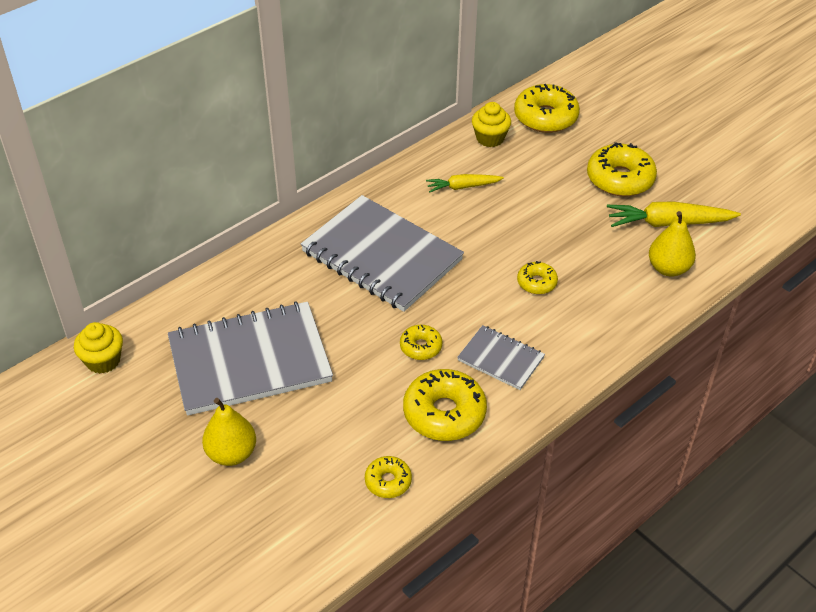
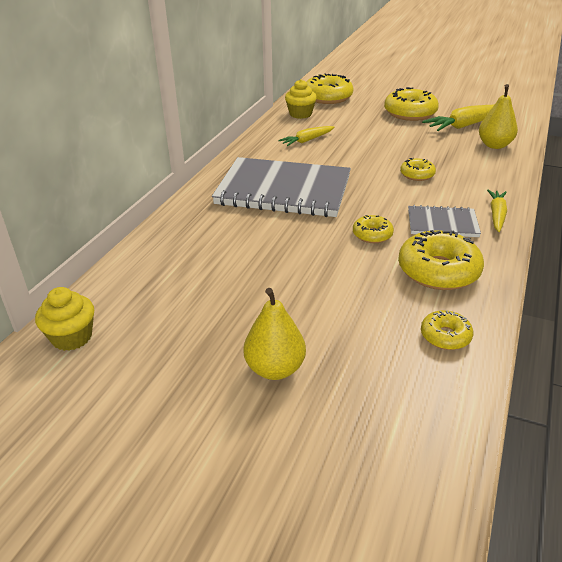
camera: 25 degrees left, 10 degrees down
grey notebook [168,301,333,416] -> none
none -> yellow carrot [487,190,507,232]

